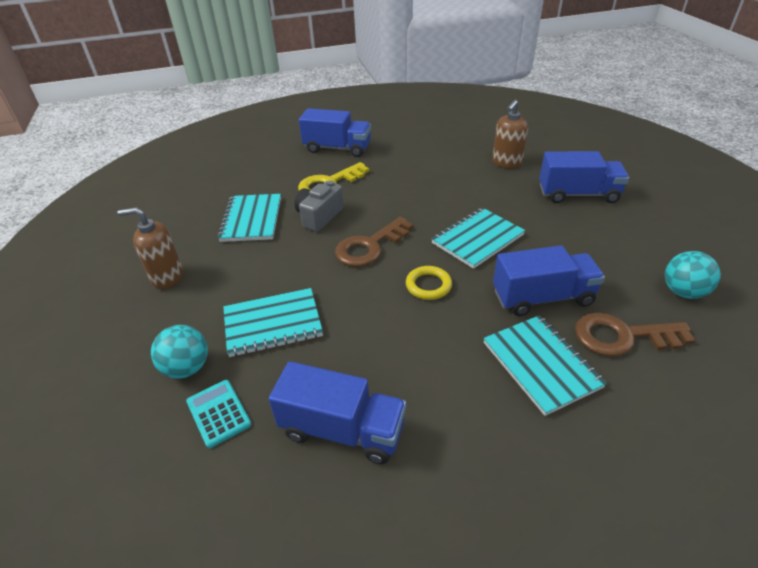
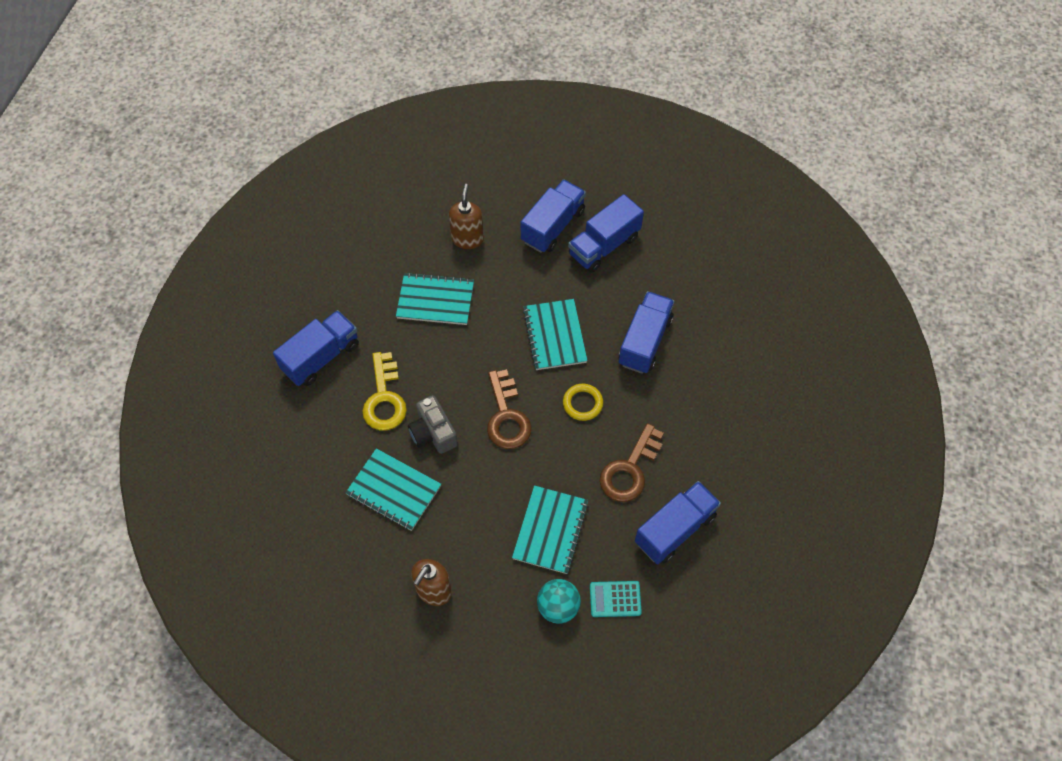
camera: 60 degrees left, 20 degrees up
turquoise notebook [483,315,607,416] -> turquoise notebook moved to [396,272,474,325]
brown soap dispenser [492,100,528,169] -> brown soap dispenser turned 150 degrees counterclockwise [449,184,484,249]
brown key [575,313,695,357] -> brown key moved to [600,423,664,502]
turquoise ball [665,251,721,299] -> none
none -> blue truck [568,194,644,273]

